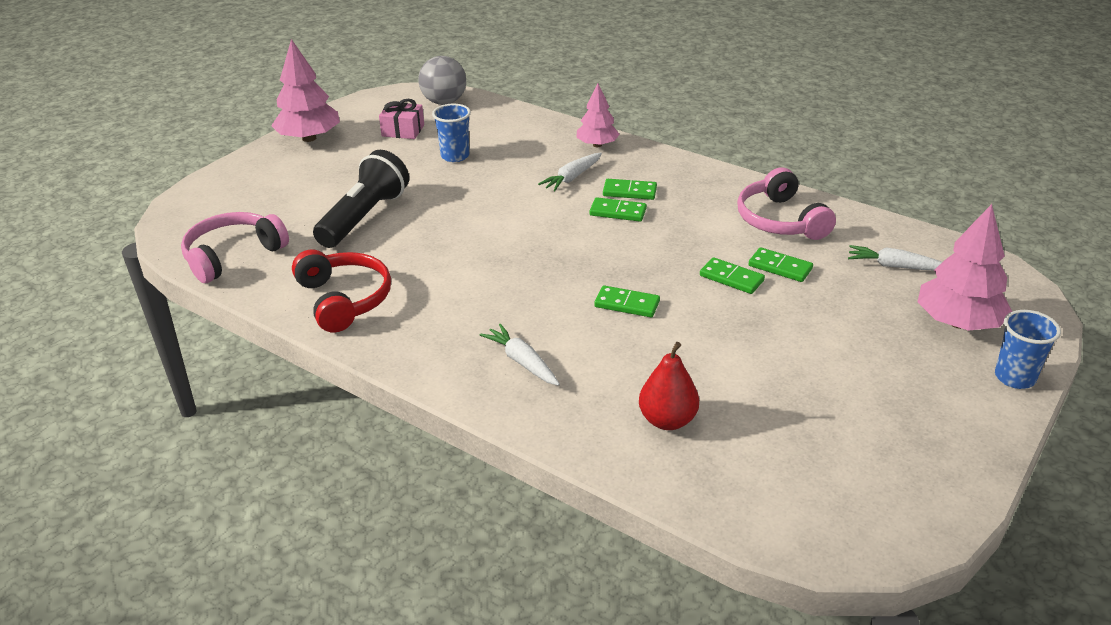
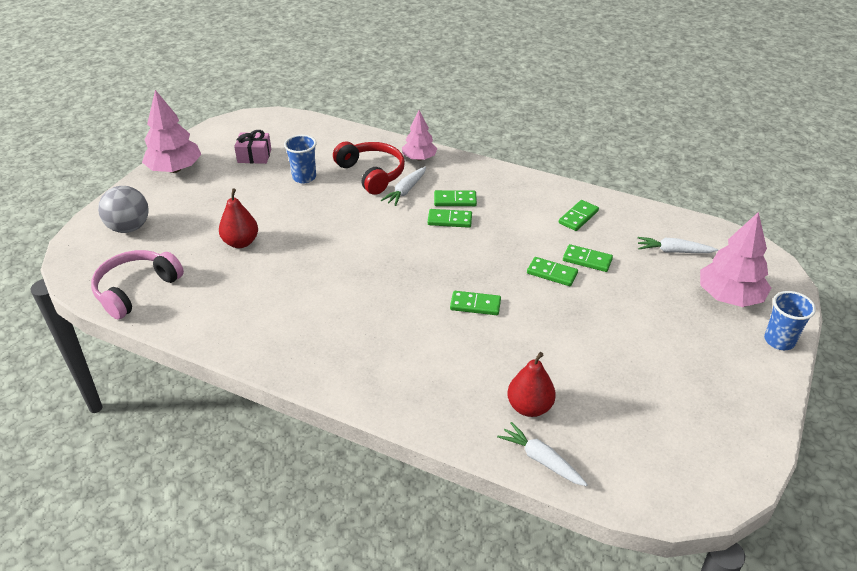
camera: 10 degrees left, 5 degrees up
red headphones [292,249,391,333] -> red headphones moved to [333,142,405,195]
black flashlight [313,150,409,248] -> red pear [219,189,258,248]
grey ball [419,56,466,105] -> grey ball moved to [98,186,149,233]
white carrot [480,324,560,386] -> white carrot moved to [497,422,588,486]
pink headphones [737,167,836,240] -> green domino [559,200,599,231]

